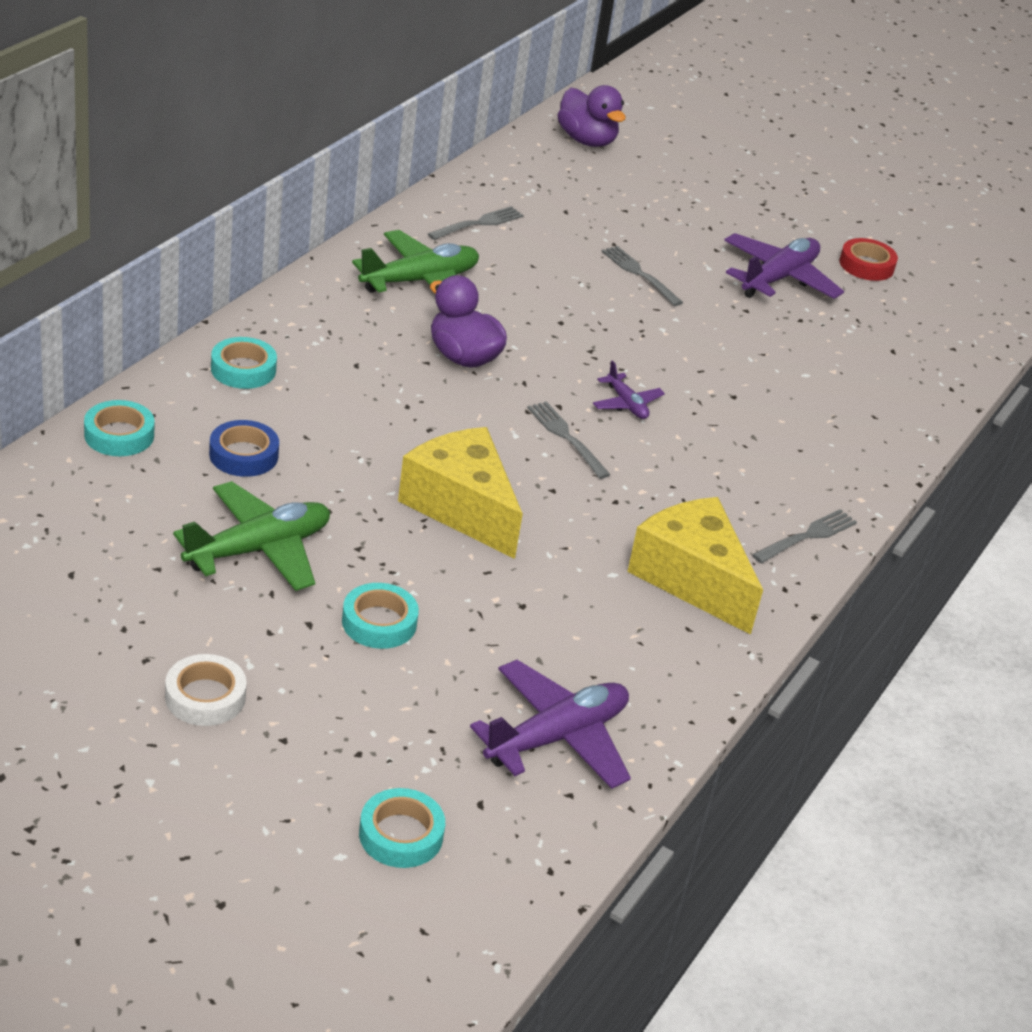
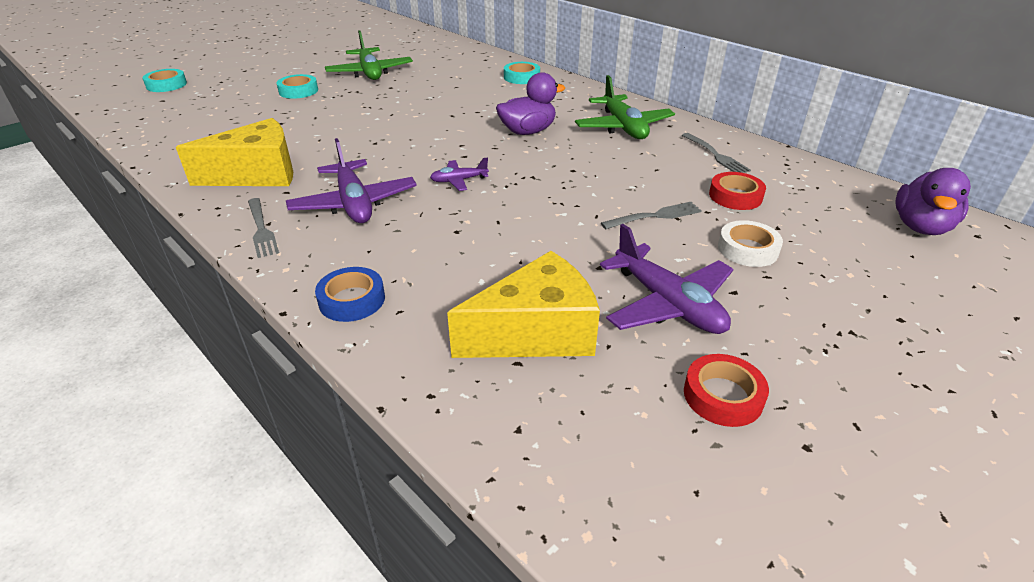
camera: 110 degrees right, 0 degrees up
turquoise tape [84,400,154,456] -> none
white tape [165,654,247,726] -> white tape moved to [718,220,783,267]
blue tape [209,420,279,477] -> blue tape moved to [315,267,385,322]
yellow cheese [398,427,523,559] -> yellow cheese moved to [447,251,600,358]
purple plane [470,660,631,789] -> purple plane moved to [286,138,417,223]
grey fork [527,402,611,479] -> none
purple duck [557,85,626,147] -> purple duck turned 45 degrees counterclockwise [895,168,971,235]
none -> red tape [709,172,766,210]

